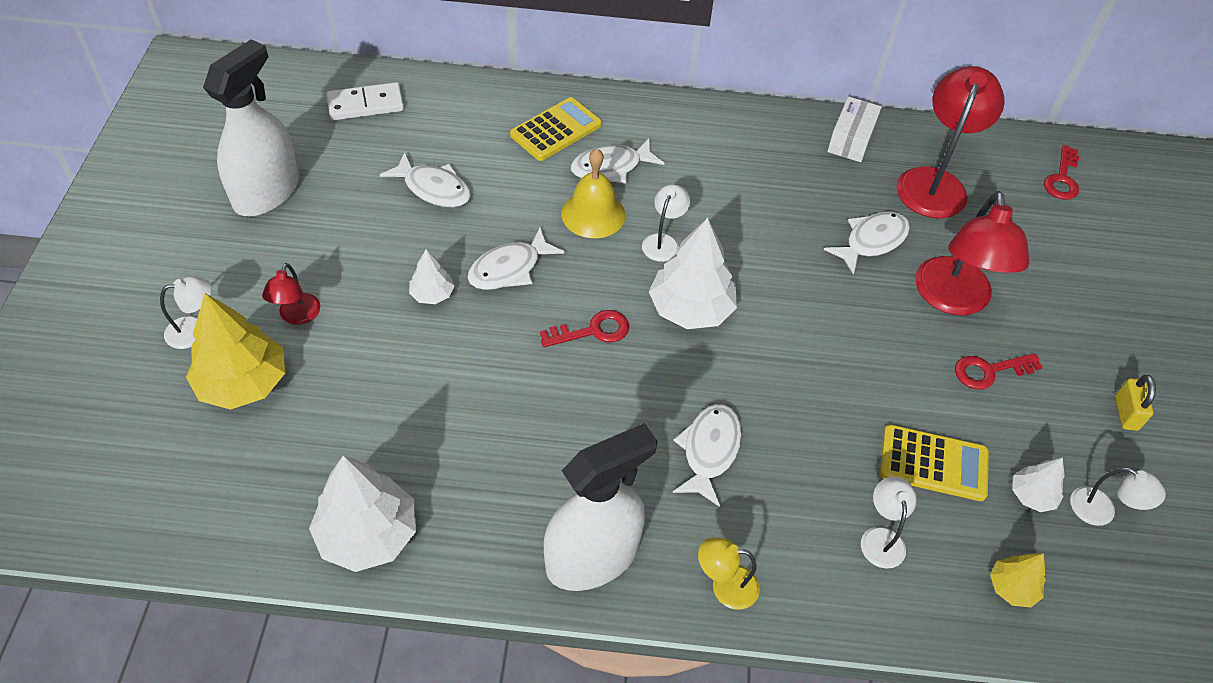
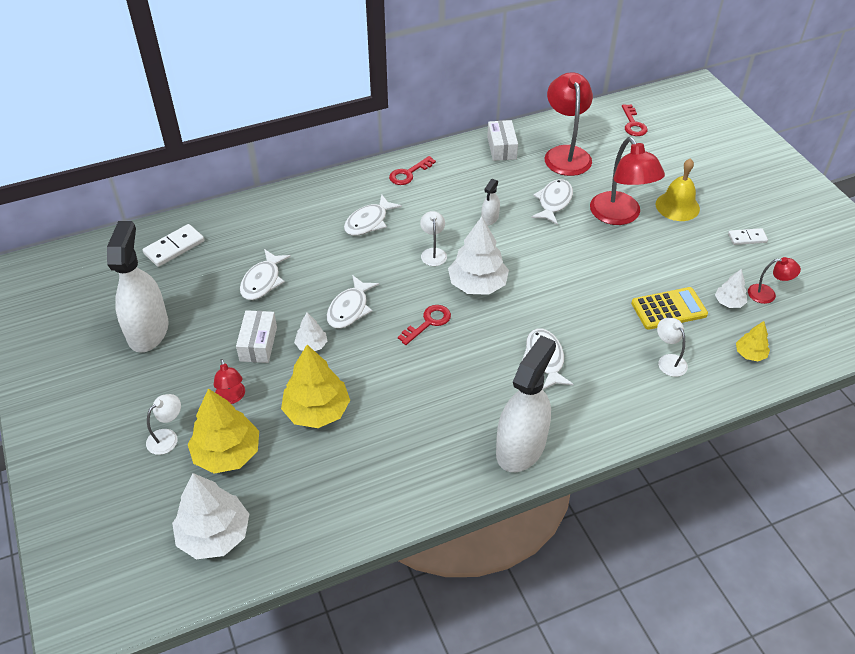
camera: 25 degrees left, 5 degrees down
white tree [309,456,416,572] -> white tree moved to [172,473,249,559]
white fish [380,152,471,207] -> white fish turned 105 degrees clockwise [240,249,291,300]
yellow calculator [510,97,602,161] -> none
yellow bell [561,148,625,238] -> yellow bell moved to [656,158,700,221]
yellow lamp [698,538,760,609] -> none
red key [955,353,1043,390] -> red key moved to [389,156,436,185]
white lamp [1070,467,1166,526] -> red lamp [748,257,801,304]
yellow padlock [1115,375,1156,431] -> white domino [728,228,768,245]
none -> white box [236,310,277,363]
none -> yellow tree [281,345,350,428]
none -> white spray bottle [481,179,500,225]

